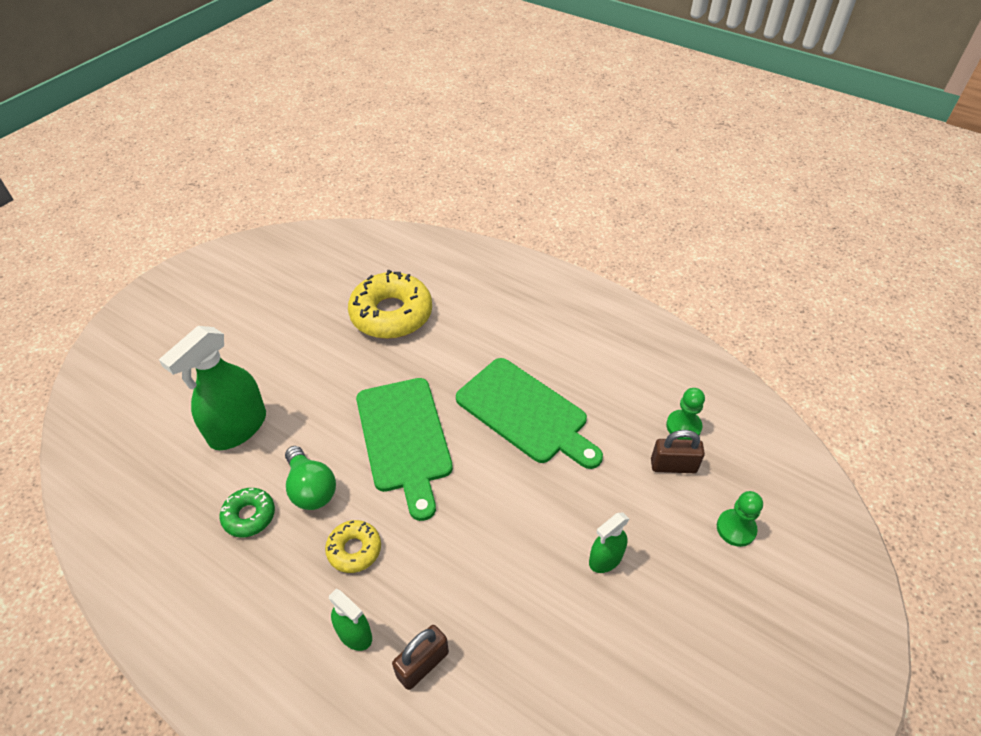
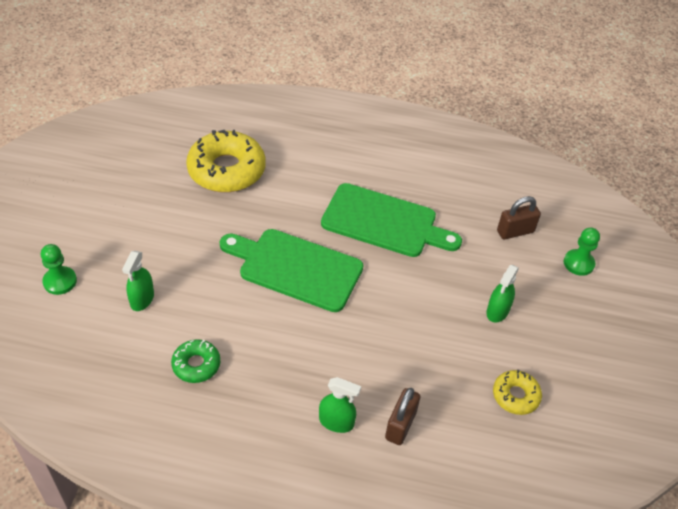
camera: 25 degrees left, 0 degrees up
green spray bottle [159,326,266,450] -> green spray bottle [122,251,154,311], size x0.53
green light bulb [285,446,336,510] -> none
yellow donut [325,520,381,573] -> yellow donut moved to [493,370,542,415]
green cutting board [356,378,453,521] -> green cutting board turned 150 degrees clockwise [220,229,363,312]
green pawn [666,388,705,440] -> green pawn moved to [41,244,77,295]

